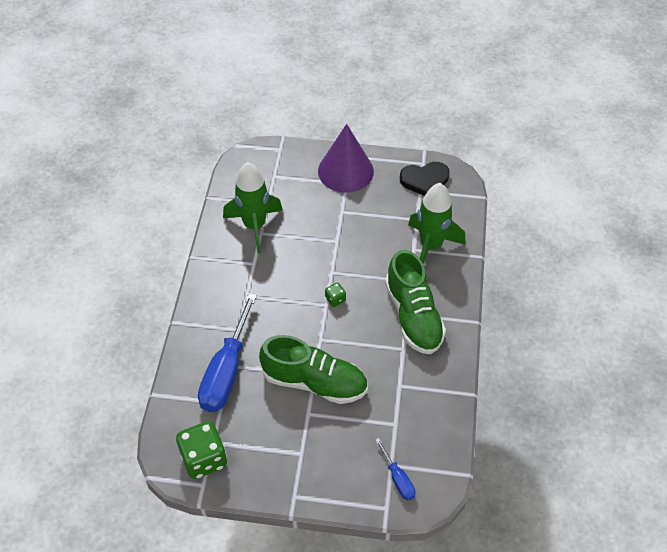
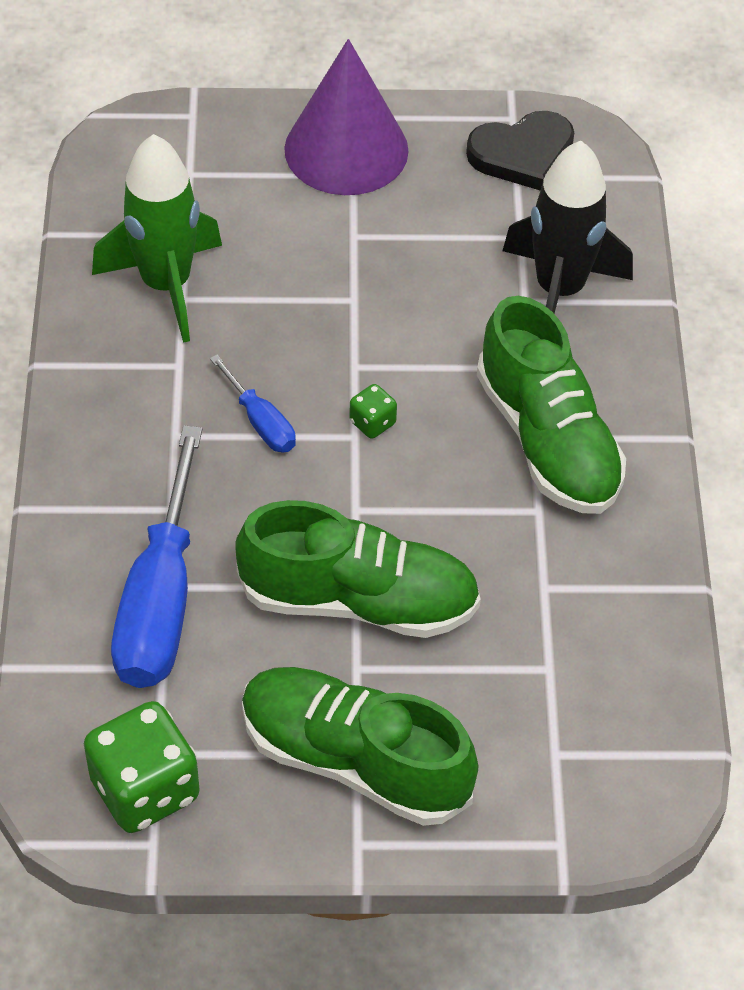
camera: 10 degrees left, 0 degrees up
blue screwdriver [375,438,415,500] -> blue screwdriver moved to [210,355,296,452]
green rocket [408,183,466,264] -> black rocket [503,141,633,314]
none -> green shoe [242,667,479,826]

